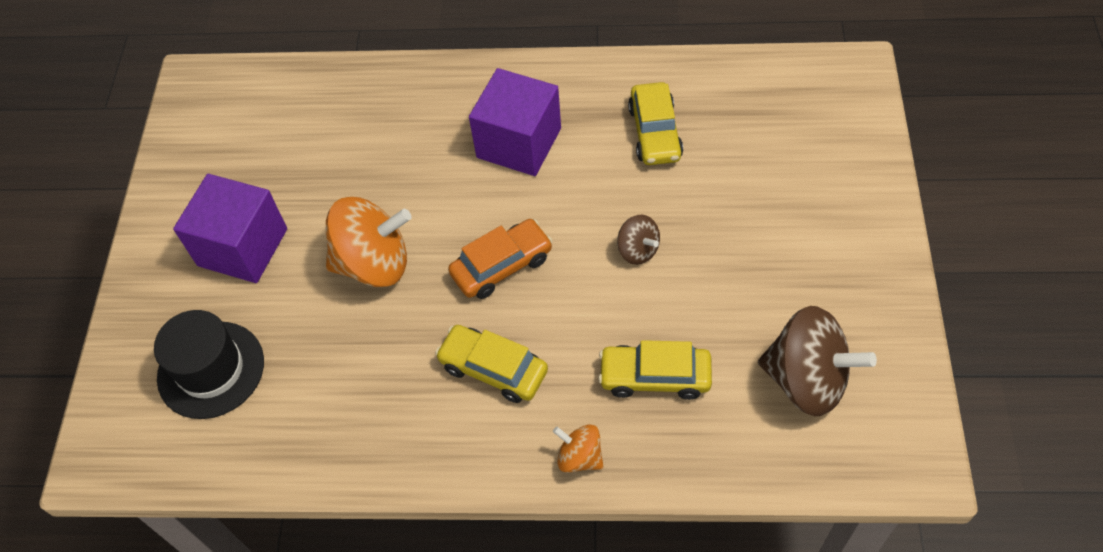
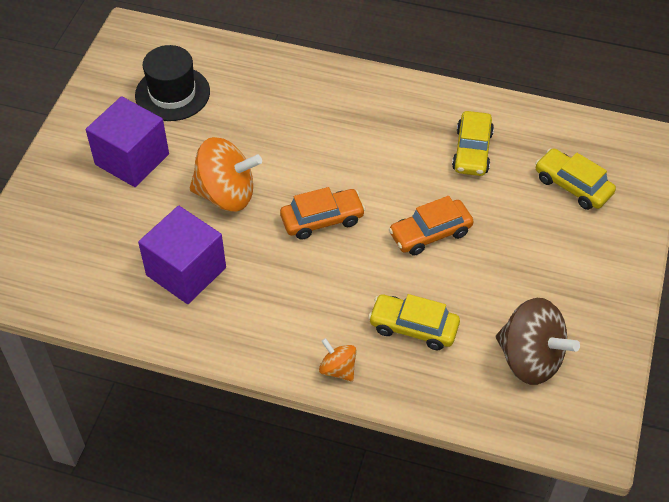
camera: 10 degrees right, 5 degrees down
black hat [154,310,264,419] -> black hat moved to [135,45,210,121]
yellow car [435,325,548,403] -> yellow car moved to [535,148,616,210]
purple cube [469,68,561,176] -> purple cube moved to [138,206,226,304]
brown spinning top [617,215,660,265] -> orange car [389,196,474,256]

